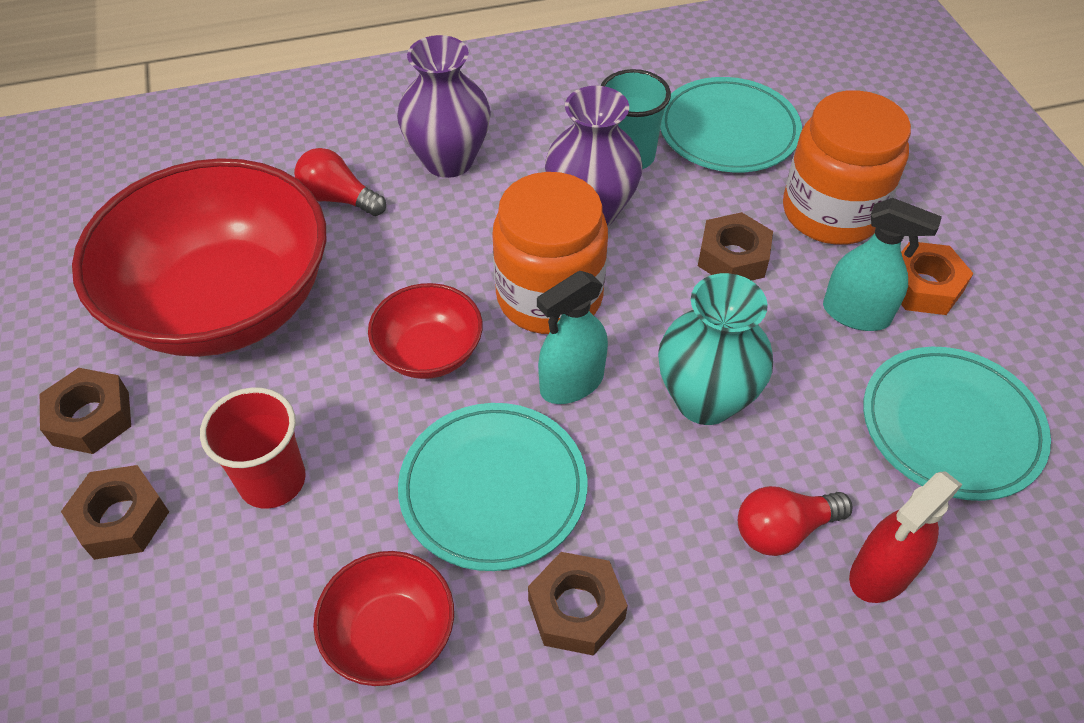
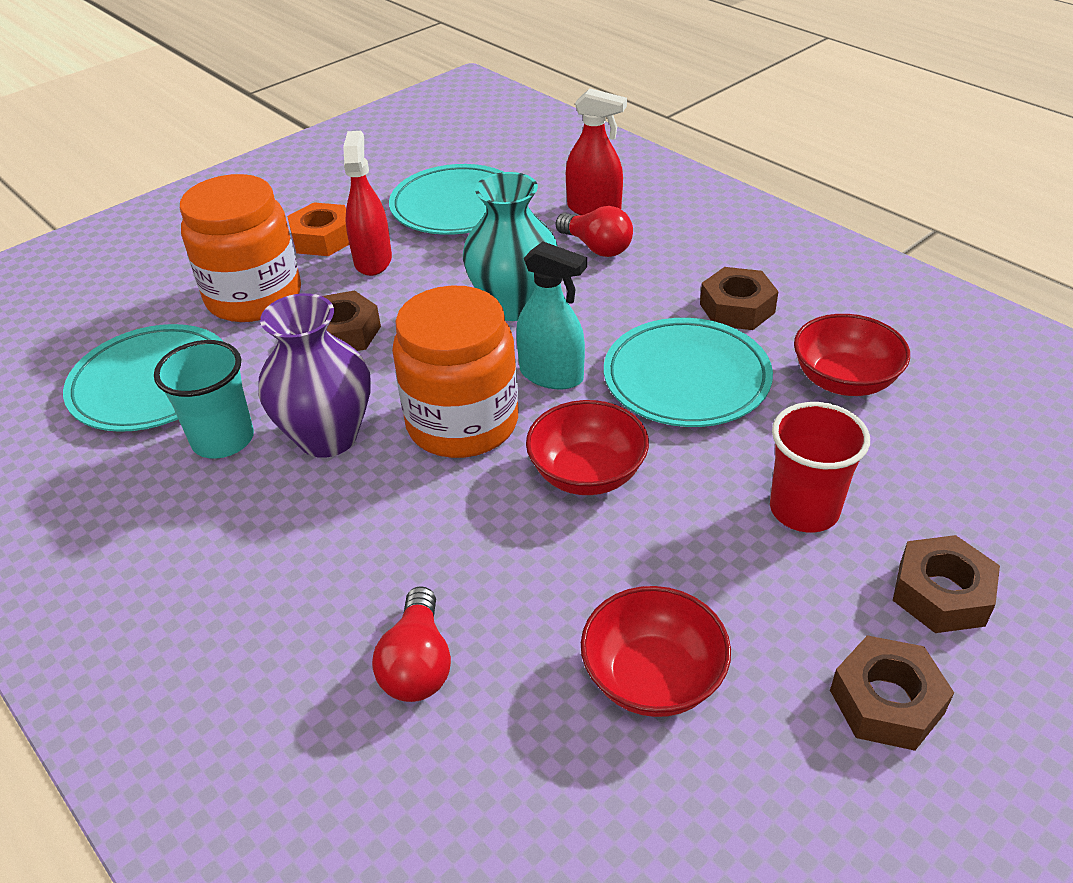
camera: 115 degrees left, 10 degrees down
red bowl [72,158,326,357] -> red bowl [581,586,731,717], size x0.46
purple vase [397,35,491,178] -> none
turquoise spray bottle [823,198,942,331] -> red spray bottle [343,131,392,276]

